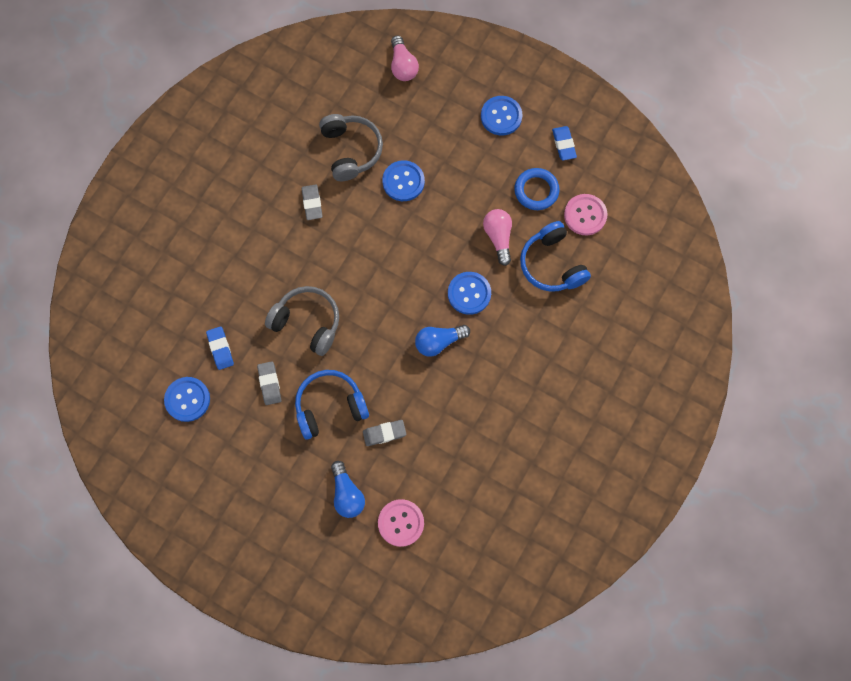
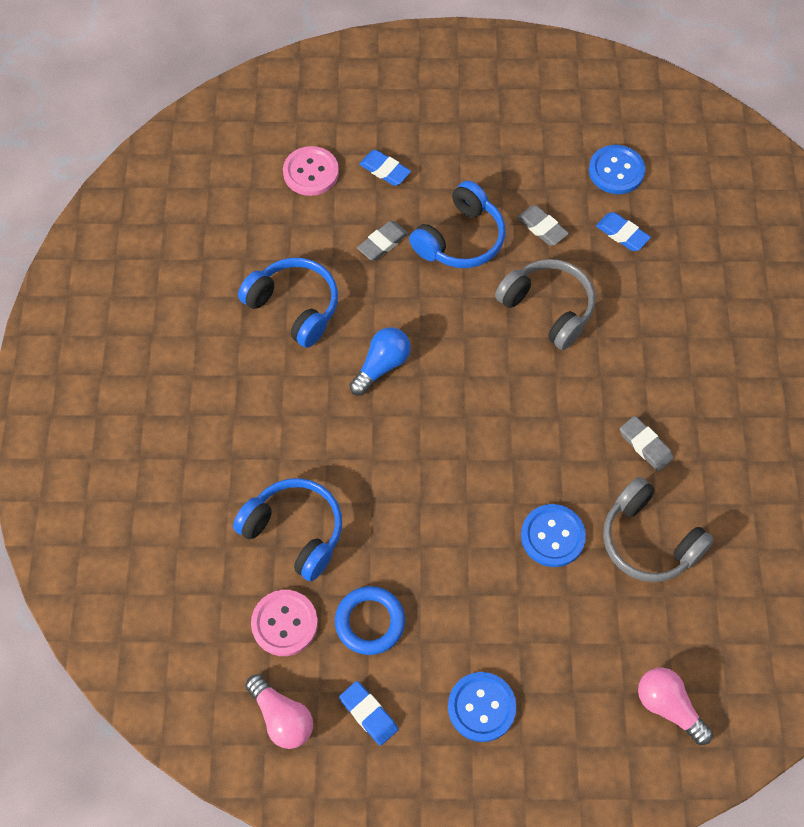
camera: 150 degrees right, 10 degrees down
grey headphones [265,286,339,356] -> grey headphones turned 135 degrees counterclockwise [495,259,595,350]
blue light bulb [331,461,365,518] -> blue eraser [359,150,411,186]
blue button [448,272,491,315] -> none
pink light bulb [483,209,512,266] -> pink light bulb moved to [245,674,313,749]
none -> blue headphones [238,258,338,348]

